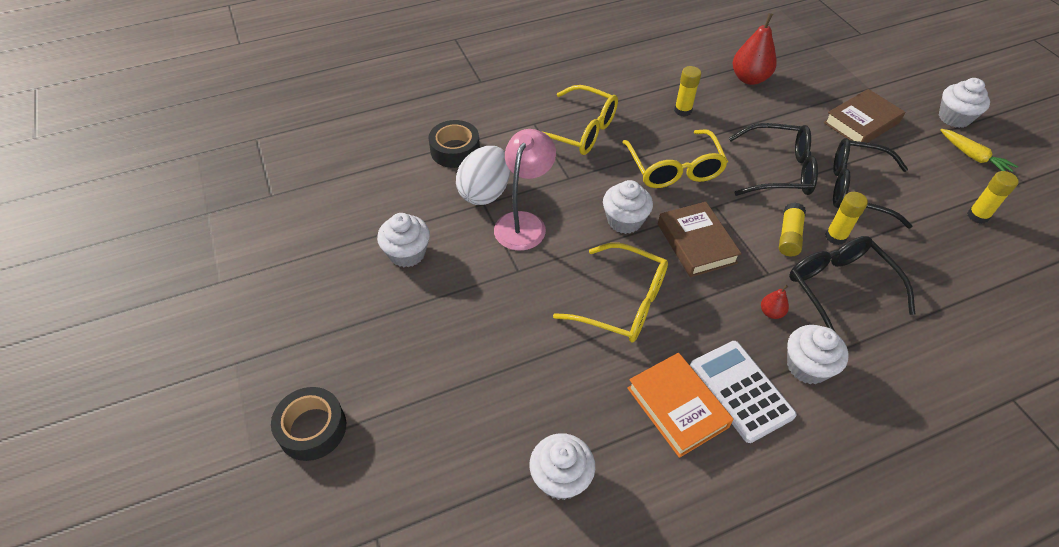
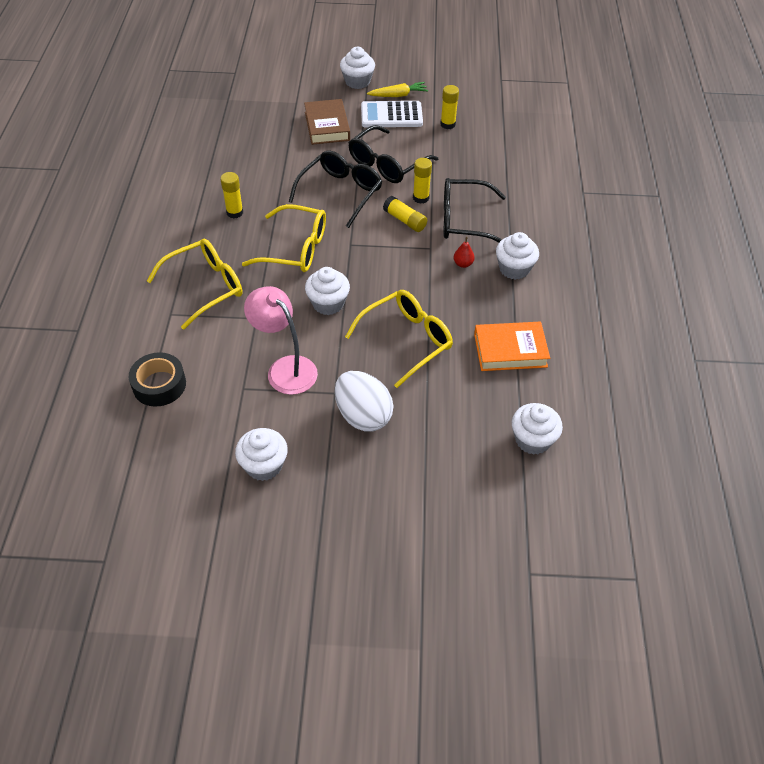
camera: 65 degrees left, 0 degrees up
black tape [271,387,346,461] -> none
white egg [456,146,510,205] -> white egg moved to [335,371,393,432]
brown book [658,202,742,277] -> none
white calculator [690,341,797,443] -> white calculator moved to [361,101,423,127]
red pear [733,13,777,85] -> none

